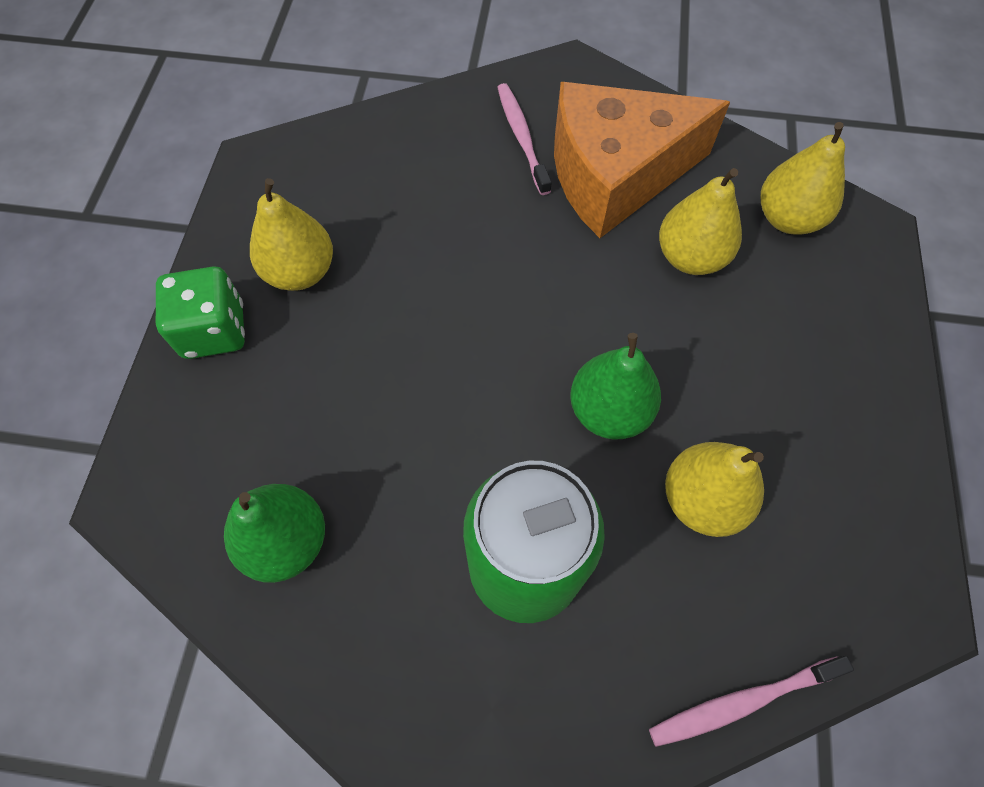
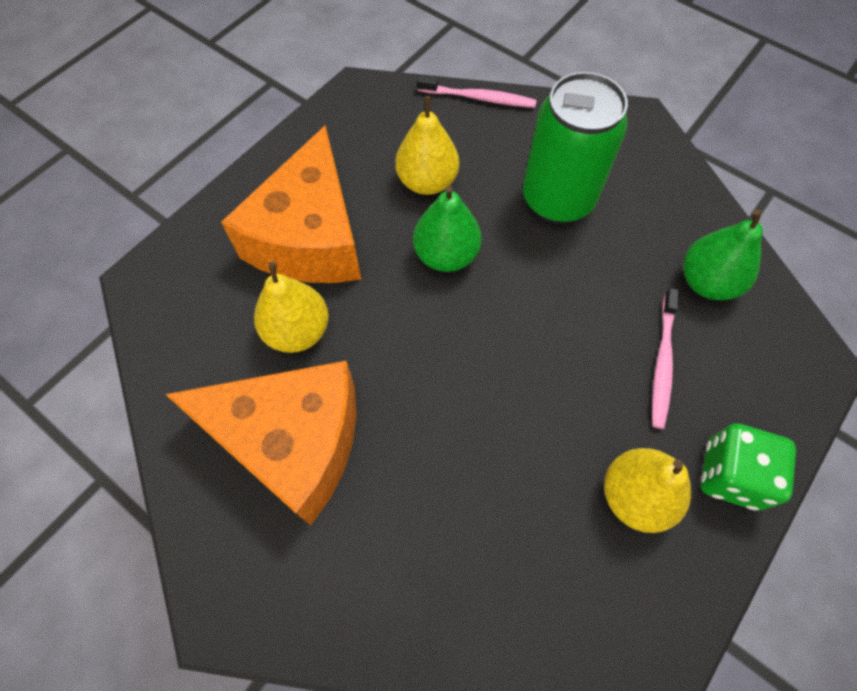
camera: 150 degrees left, 0 degrees up
pink toothbrush [497,83,552,195] -> pink toothbrush moved to [652,288,680,429]
yellow pear [761,122,845,235] -> none
none -> orange cheese [221,126,361,283]

